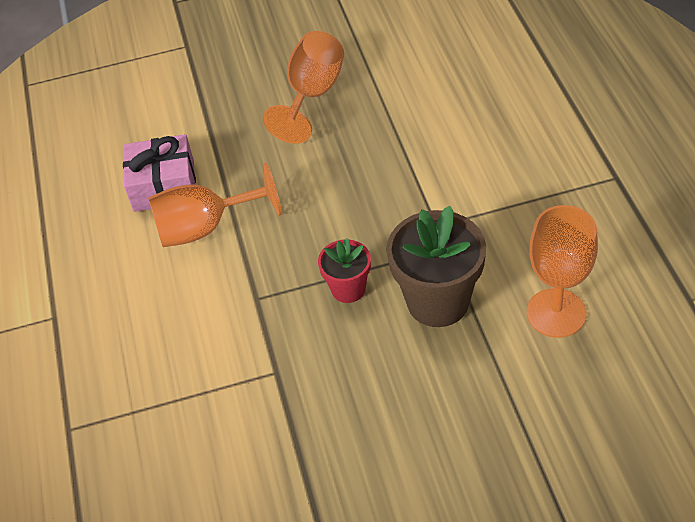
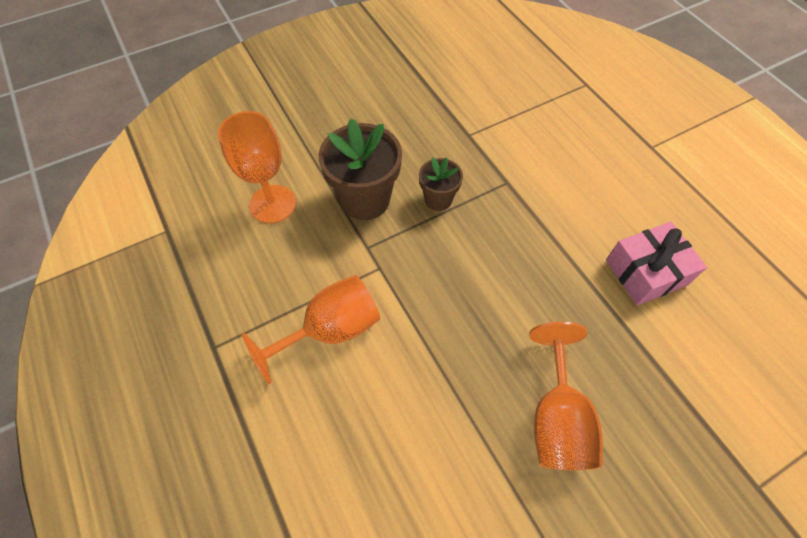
camera: 160 degrees right, 10 degrees up
orange goblet [148,163,282,247] -> orange goblet moved to [242,275,380,384]
red flower pot [318,238,371,303] -> brown flower pot [419,157,463,211]

